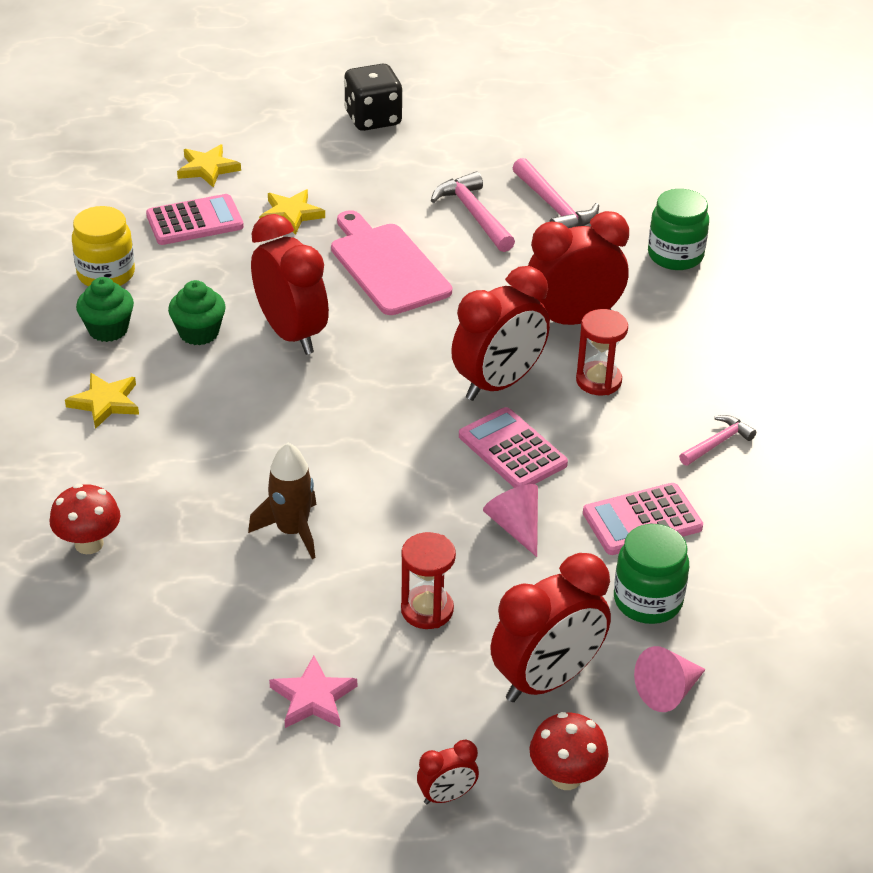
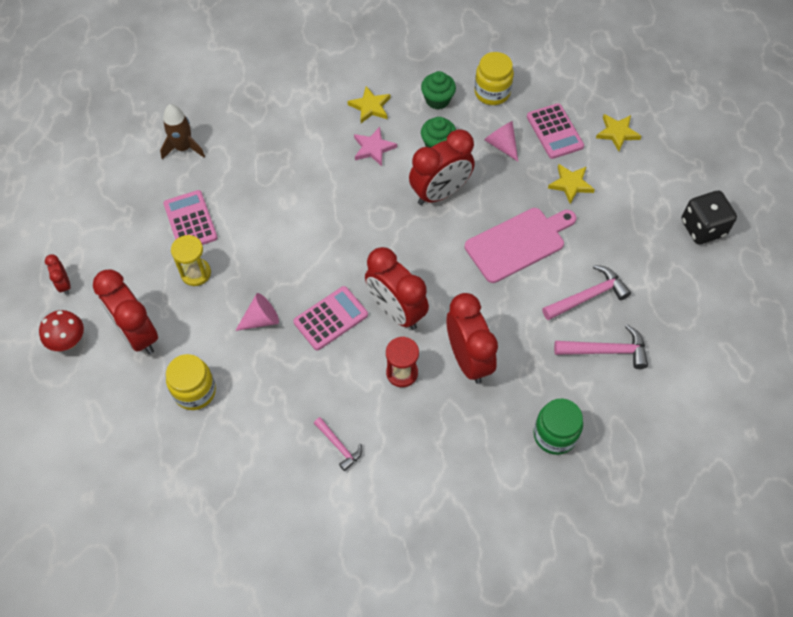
camera: 90 degrees right, 20 degrees up
red mushroom [49,484,120,554] -> none
brown rocket [248,443,317,559] -> brown rocket moved to [160,104,205,160]
pink star [269,656,357,728] -> pink star moved to [354,127,397,166]
red hourglass [401,532,456,629] -> yellow hourglass [171,235,211,286]
pink hammer [513,158,599,228] -> pink hammer turned 150 degrees counterclockwise [554,324,648,369]
pink calculator [583,483,703,555] -> pink calculator moved to [163,190,218,245]
green jar [614,524,689,624] -> yellow jar [166,354,216,410]
pink cone [634,646,706,712] -> pink cone moved to [484,121,518,161]

